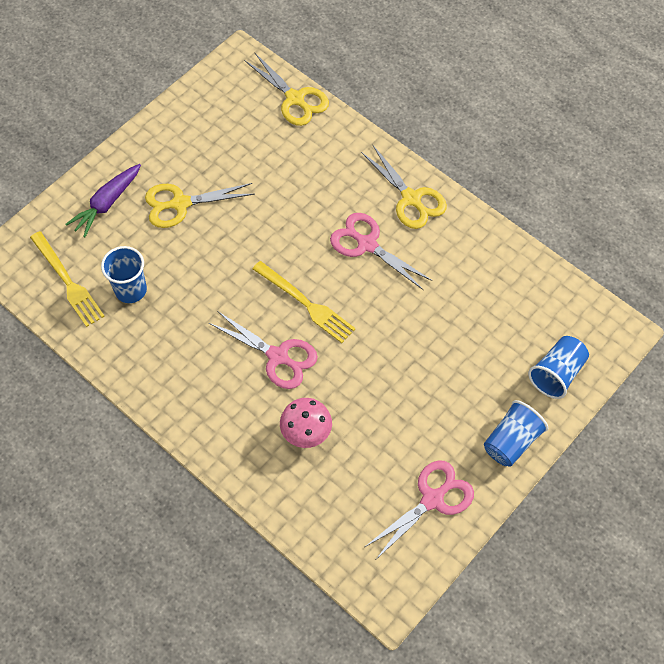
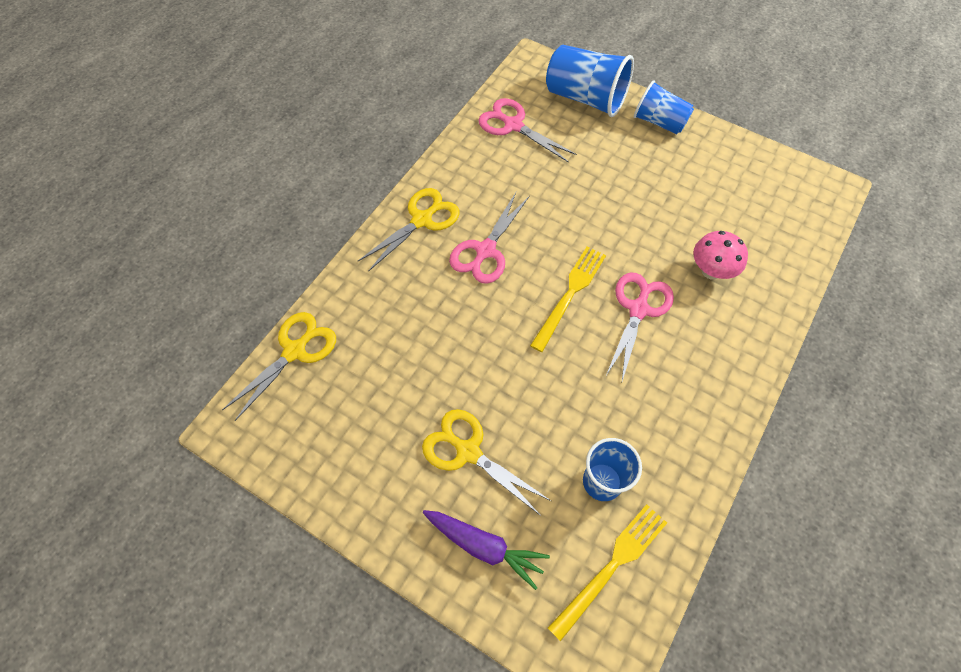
camera: 100 degrees left, 0 degrees up
yellow scissors [145,183,254,228] -> yellow scissors turned 150 degrees clockwise [422,409,551,516]
pink scissors [365,460,474,559] -> pink scissors moved to [478,98,577,163]
blue cup [528,336,589,399] -> blue cup [546,45,634,117], size x1.53

